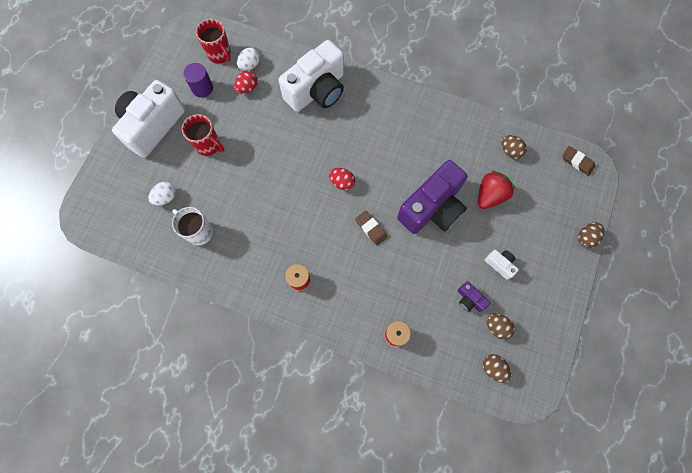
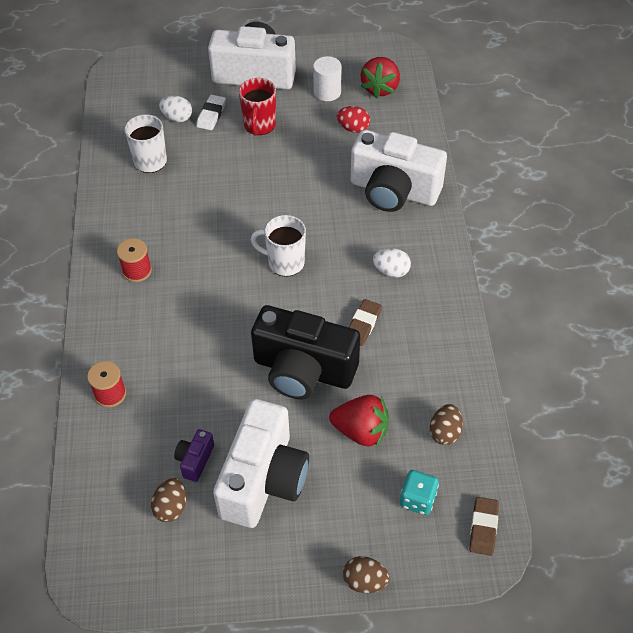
camera: 65 degrees right, 20 degrees down
purple cylinder [183,63,213,98] -> white cylinder [313,56,342,101]
red mug [196,19,231,63] -> red strawberry [361,57,400,99]
white egg [237,48,260,71] -> white egg moved to [373,248,411,278]
red egg [329,168,355,190] -> white mug [251,215,306,277]
brown eraser [355,210,387,246] -> brown eraser moved to [349,299,382,346]
purple camera [397,160,467,234] -> black camera [251,305,360,399]
brown egg [483,354,511,383] -> none
white camera [485,250,519,280] -> white camera [213,399,309,528], size x2.38
none -> white eraser [196,95,226,130]
none -> turquoise dice [400,470,439,515]

